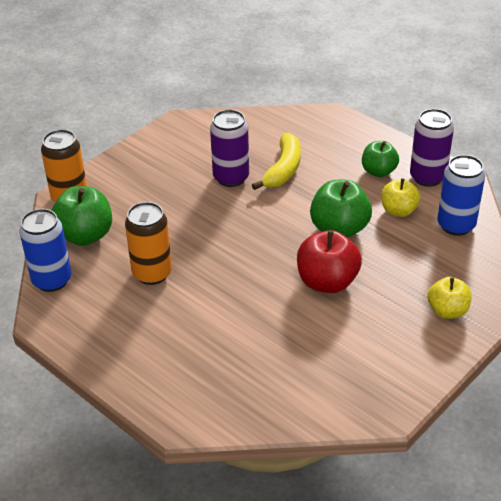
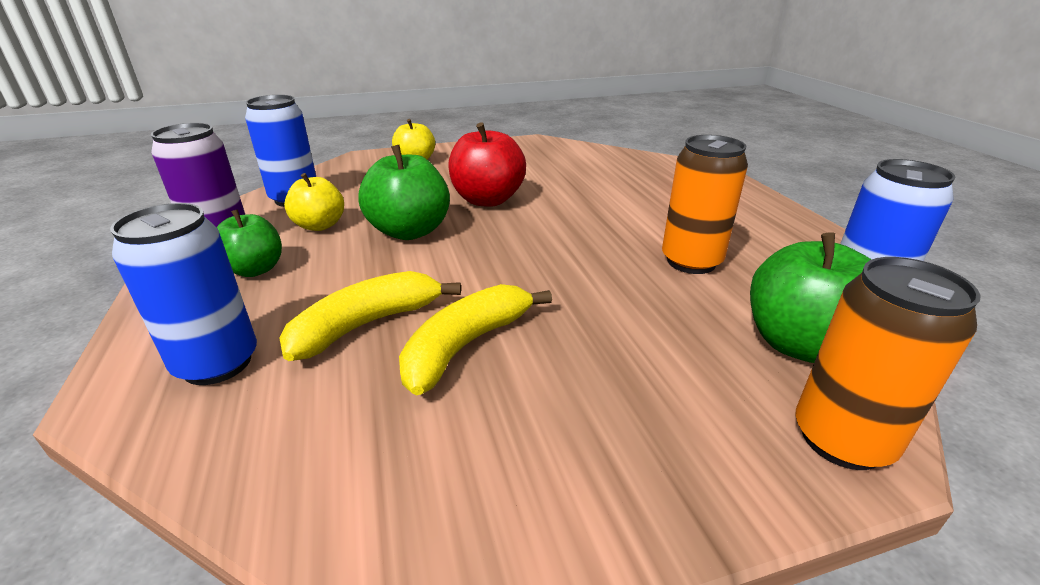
camera: 150 degrees left, 10 degrees down
purple can [210,109,249,187] -> yellow banana [399,284,552,395]
none -> blue can [110,203,257,385]

